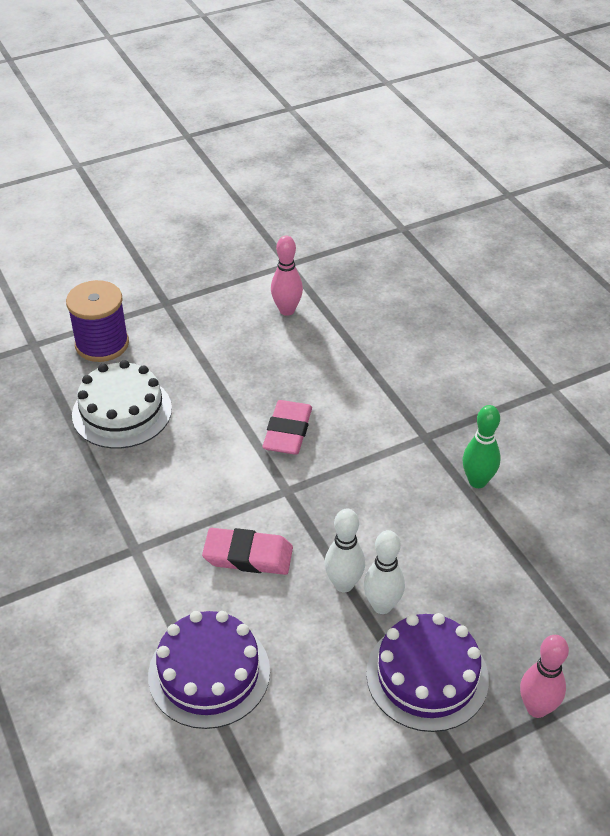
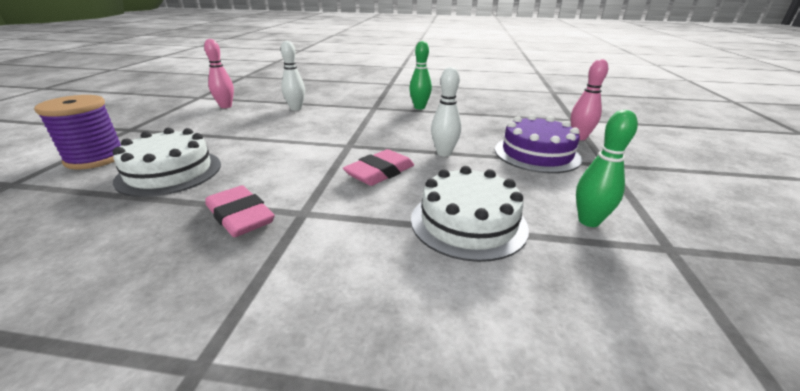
camera: 55 degrees left, 15 degrees down
purple cake [148,611,270,729] -> white cake [411,166,529,262]
pink eraser [263,400,312,455] -> pink eraser moved to [206,185,275,237]
white bowling pin [363,530,405,614] -> white bowling pin moved to [281,41,305,111]
none -> green bowling pin [576,110,638,227]

